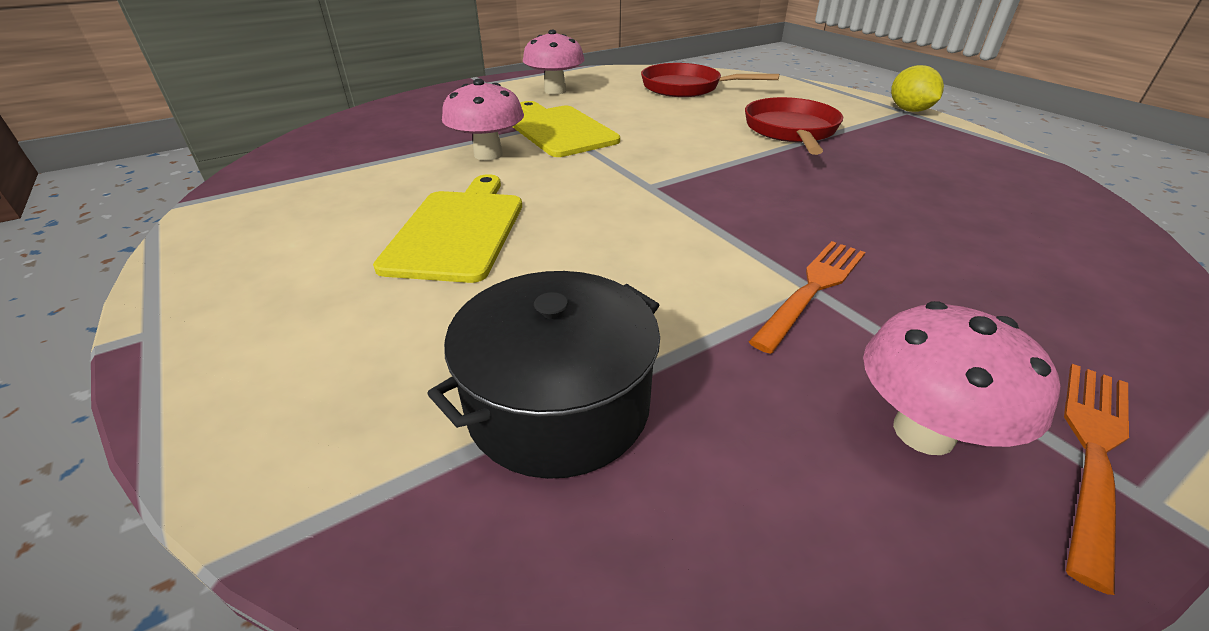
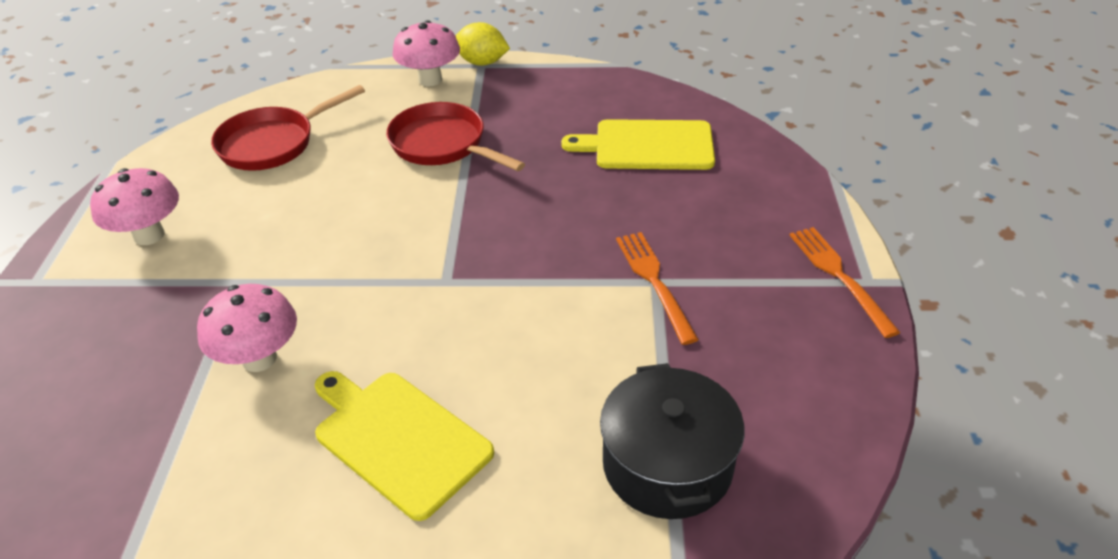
camera: 55 degrees left, 5 degrees up
yellow cutting board [513,101,620,157] -> yellow cutting board moved to [561,119,715,170]
pink mushroom [863,301,1060,455] -> pink mushroom moved to [392,20,460,87]

